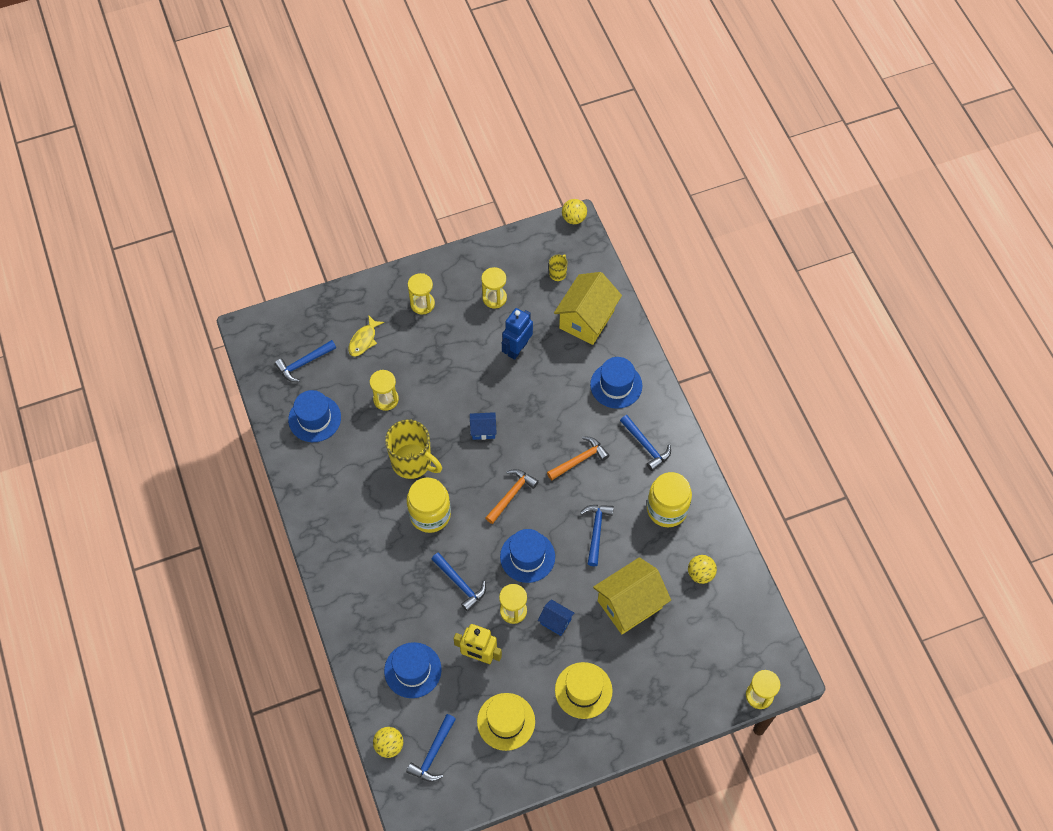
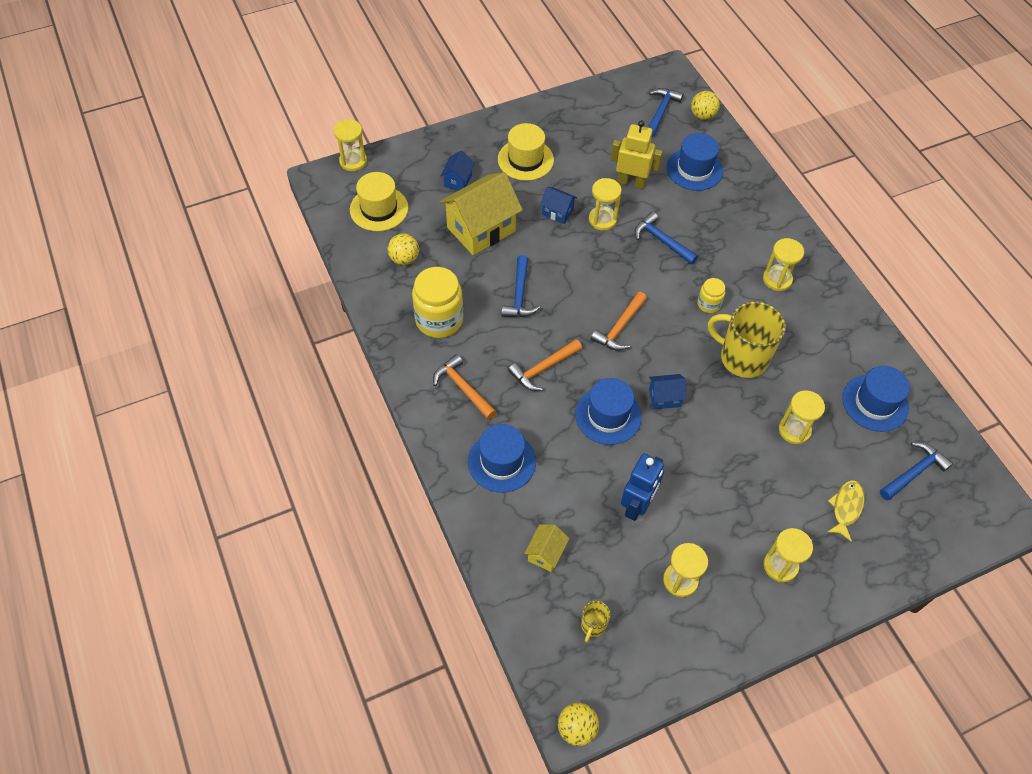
camera: 175 degrees right, 5 degrees down
yellow jar [407,478,451,533] -> yellow jar [697,278,725,313], size x0.51
yellow hat [477,693,535,751] -> yellow hat moved to [350,172,408,231]
blue hat [500,529,555,583] -> blue hat moved to [575,378,642,445]
yellow house [554,272,622,345] -> yellow house [524,524,570,572], size x0.48
blue hammer [620,415,671,471] -> orange hammer [433,354,497,420]
none -> blue house [440,151,475,191]
none -> yellow hourglass [763,238,804,291]

